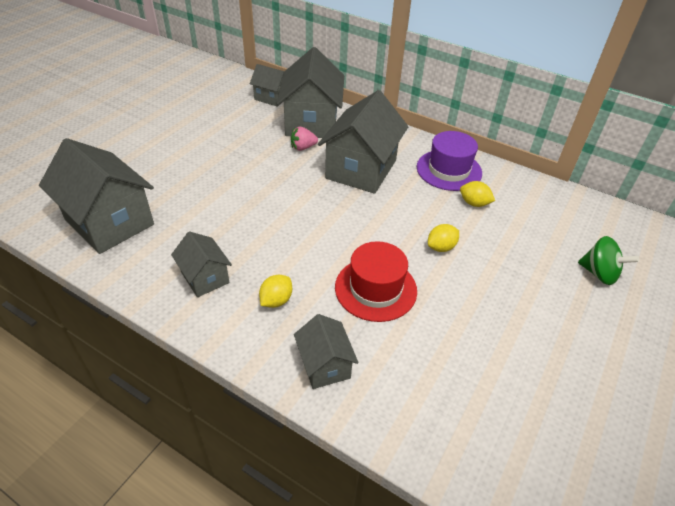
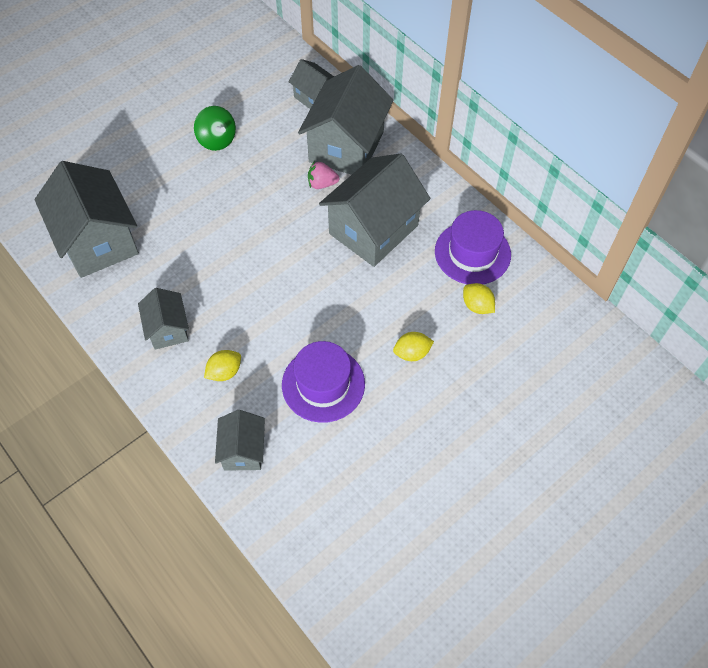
camera: 20 degrees right, 15 degrees up
red hat [335,241,417,322] -> purple hat [282,341,365,423]
green spinning top [578,236,639,285] -> green spinning top moved to [194,106,236,151]

